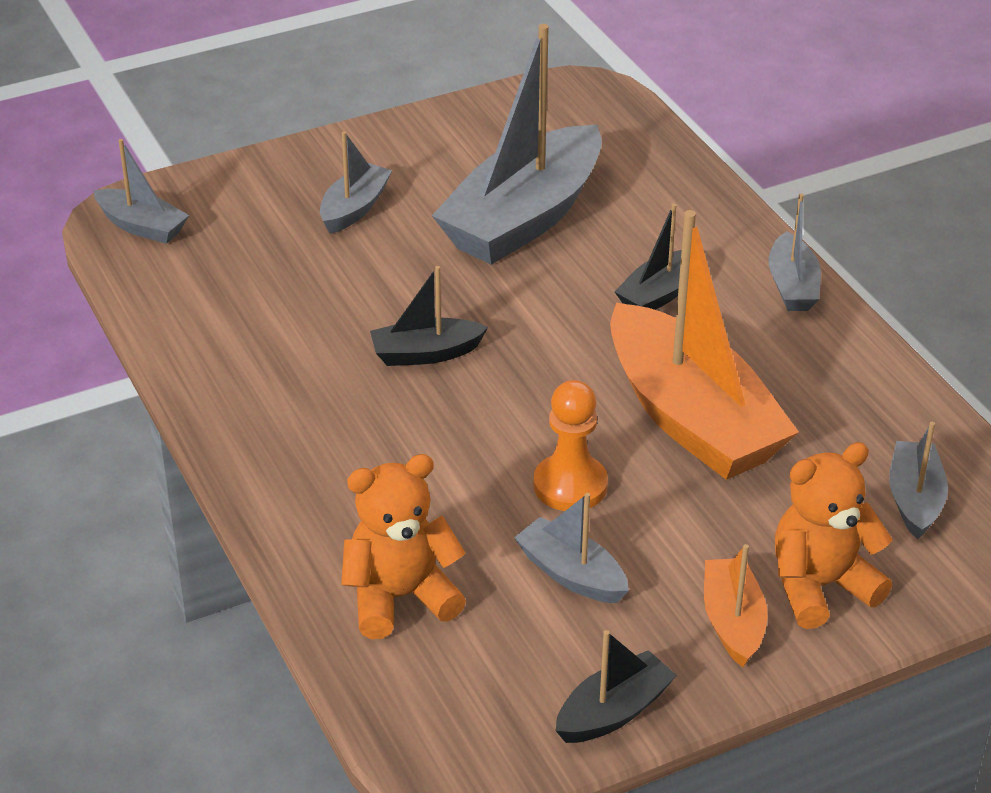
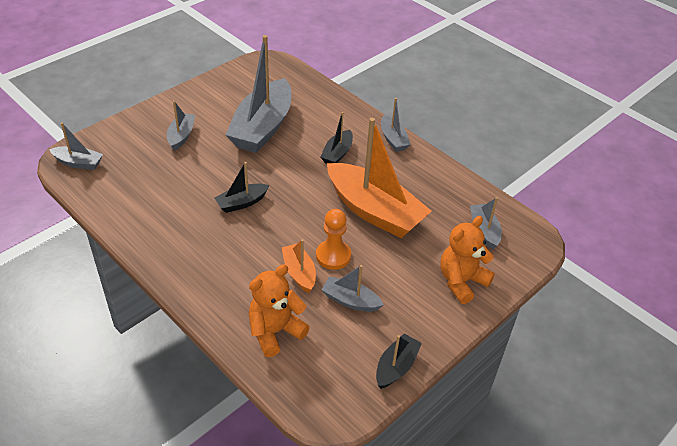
camera: 20 degrees left, 5 degrees up
orange boat [704,544,768,667] -> orange boat moved to [282,239,316,293]

